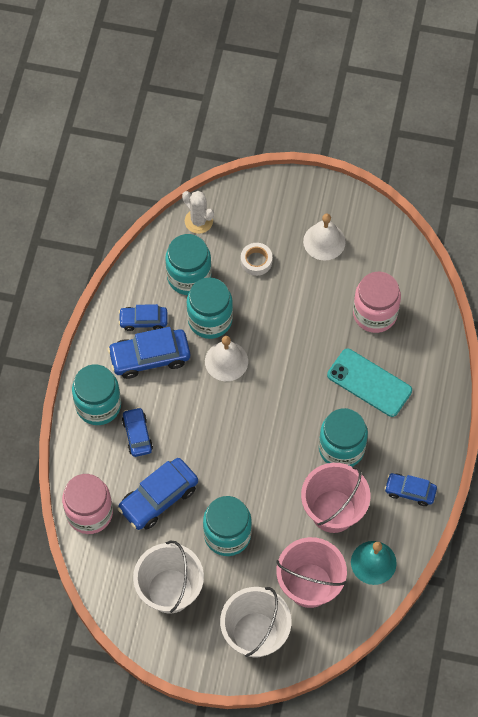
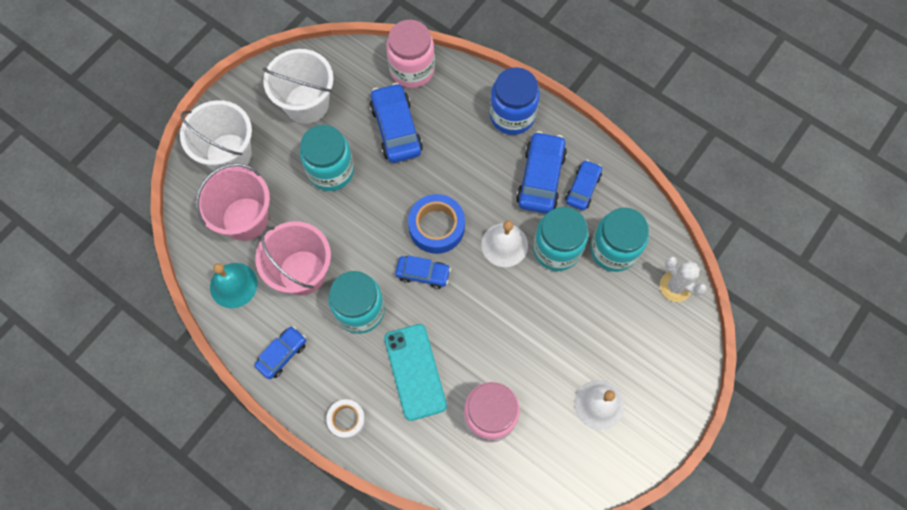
camera: 115 degrees right, 5 degrees up
turquoise jar [72,365,121,425] -> blue jar [490,67,540,135]
blue car [122,407,153,457] -> blue car moved to [395,255,451,289]
white cactus [182,191,214,234] -> white cactus turned 60 degrees clockwise [660,256,707,302]
white tape [241,243,272,276] -> white tape moved to [326,399,365,439]
turquoise phone [327,349,412,417] -> turquoise phone turned 75 degrees counterclockwise [384,324,447,421]
none -> blue tape [408,194,465,254]

